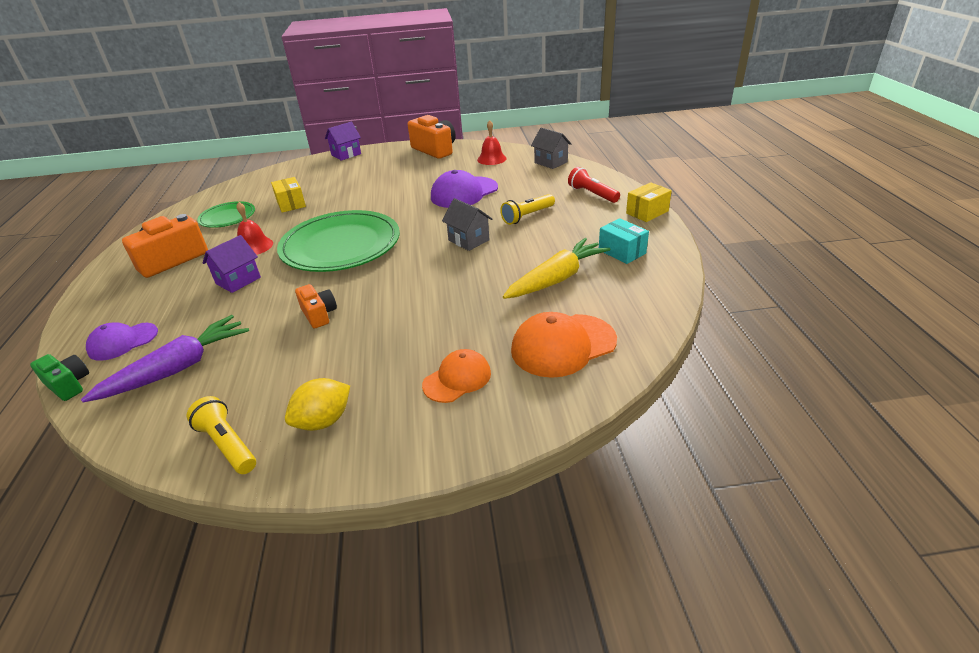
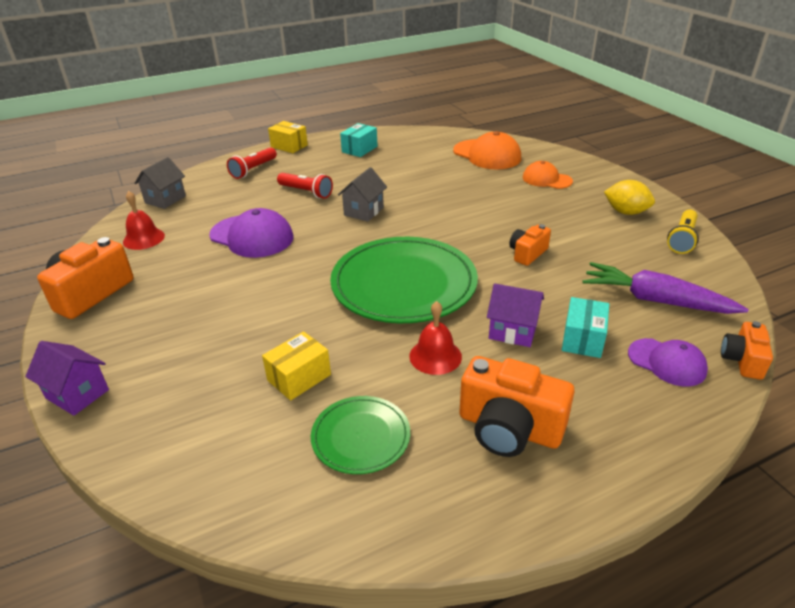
camera: 110 degrees left, 0 degrees up
green camera [30,354,89,401] -> orange camera [721,321,773,380]
yellow flashlight [500,194,555,225] -> red flashlight [277,173,333,199]
yellow carrot [503,238,611,299] -> none
none -> turquoise box [562,297,609,358]

